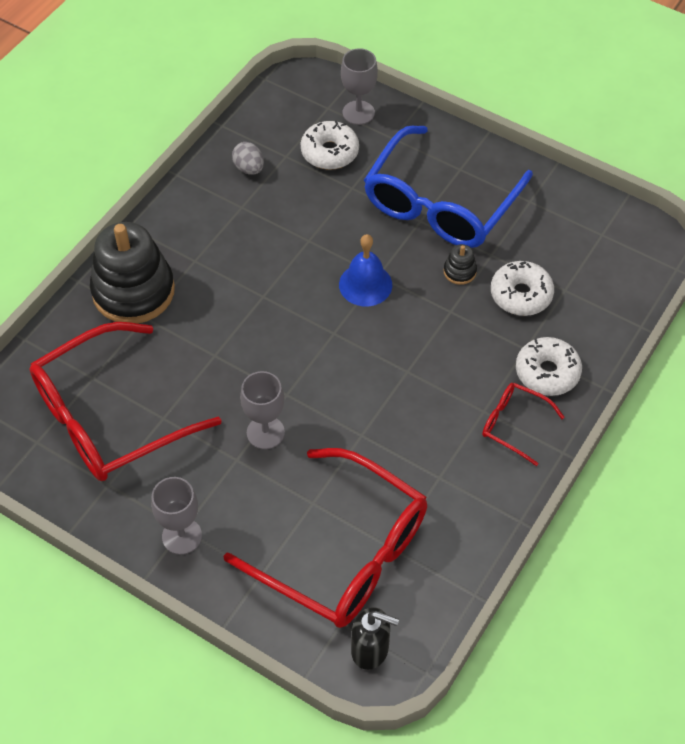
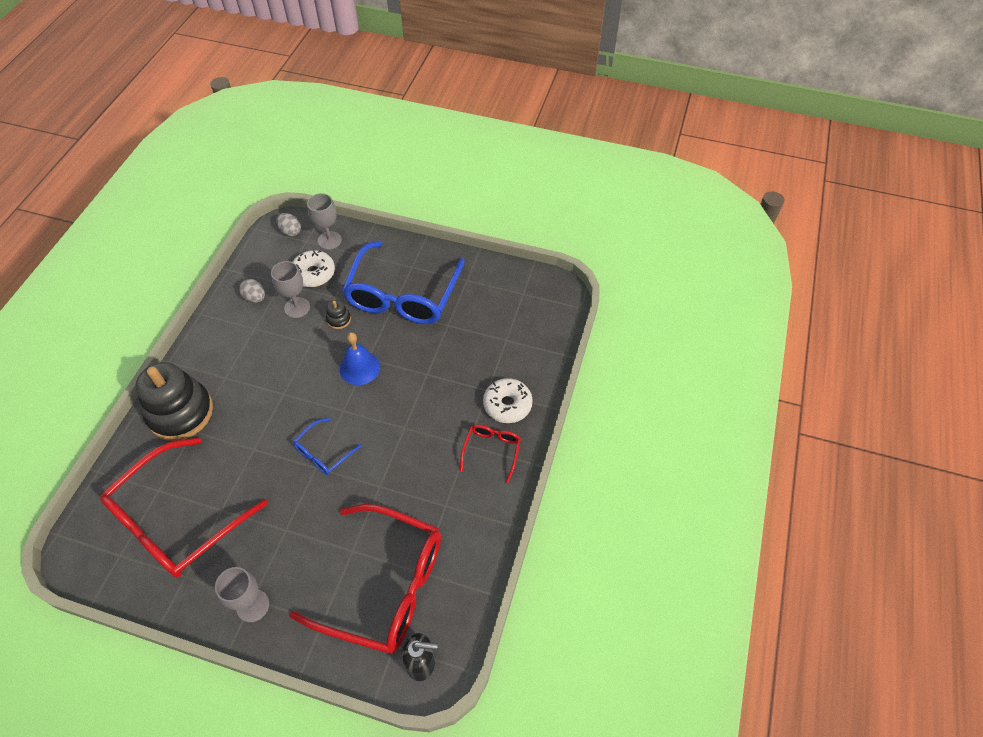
camera: 15 degrees left, 0 degrees up
grey goblet [240,371,285,449] -> grey goblet moved to [271,261,310,318]
black stacking toy [444,244,477,285] -> black stacking toy moved to [326,300,351,329]
red glasses [482,383,565,466] -> red glasses turned 90 degrees clockwise [460,425,521,483]
white donut [491,261,554,316] -> none
none -> grey egg [276,213,301,237]
none -> blue glasses [293,418,363,475]

